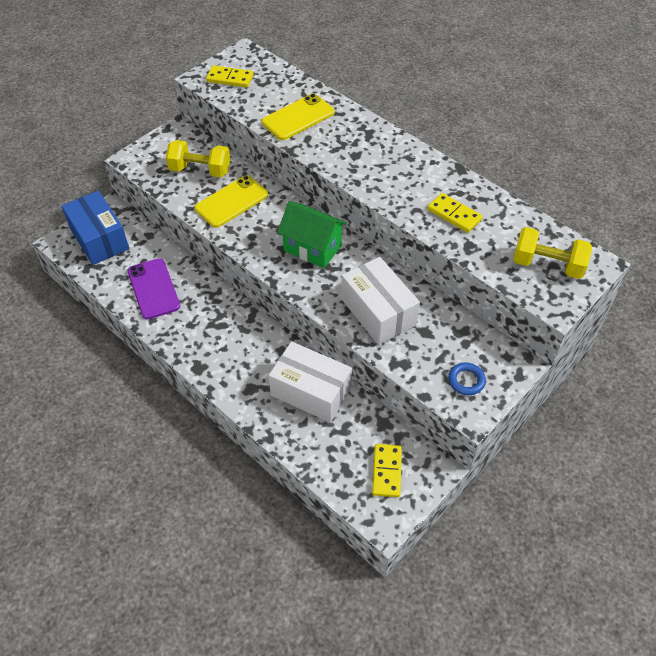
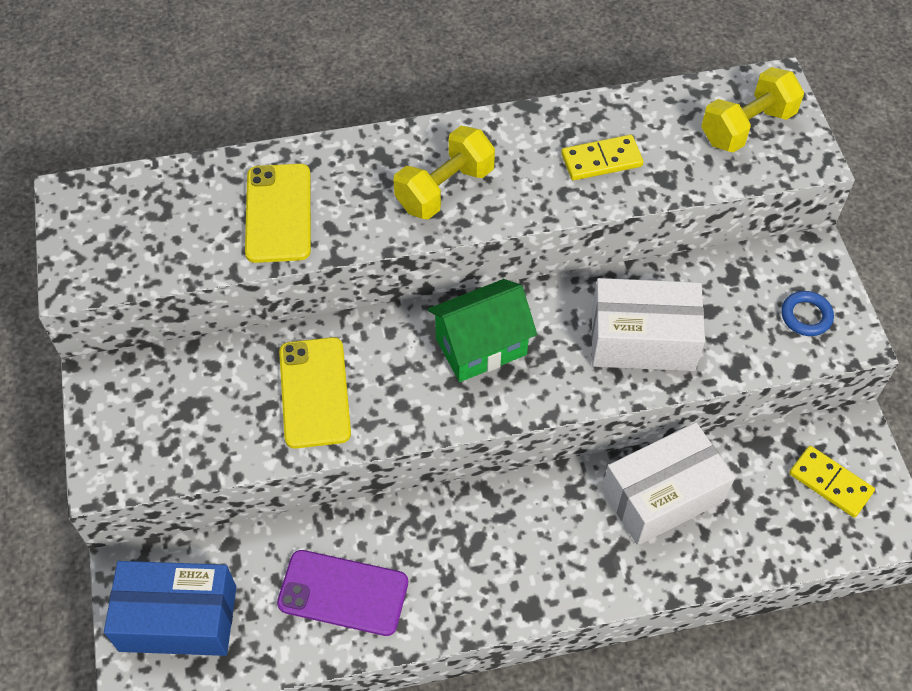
camera: 55 degrees left, 5 degrees up
yellow dumbbell [166,140,230,177] -> yellow dumbbell moved to [393,126,495,219]
yellow domino [206,65,254,88] -> none

